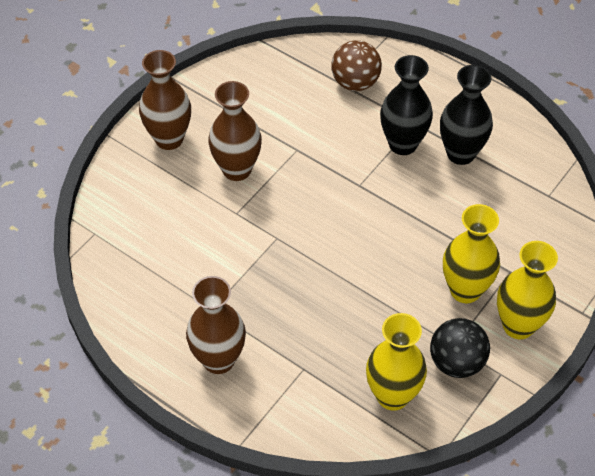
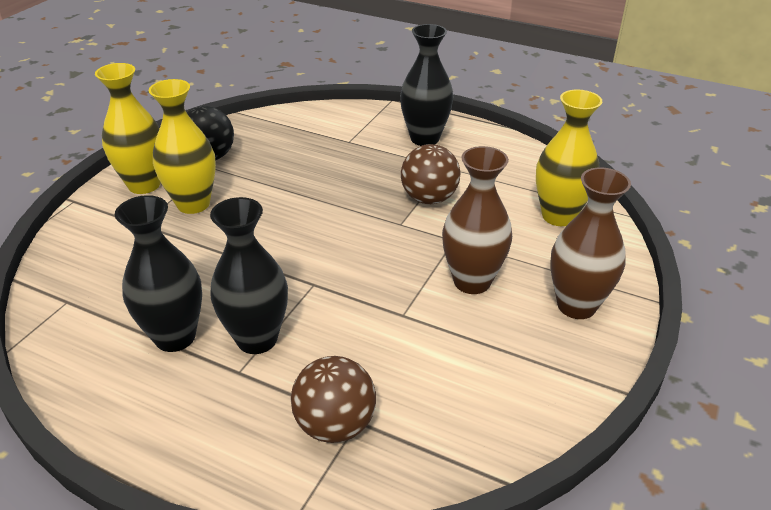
camera: 170 degrees right, 15 degrees down
brown vase [186,276,246,374] -> black vase [400,24,453,146]
yellow vase [366,313,427,411] -> yellow vase moved to [536,90,602,226]
none -> brown ball [401,144,461,204]

